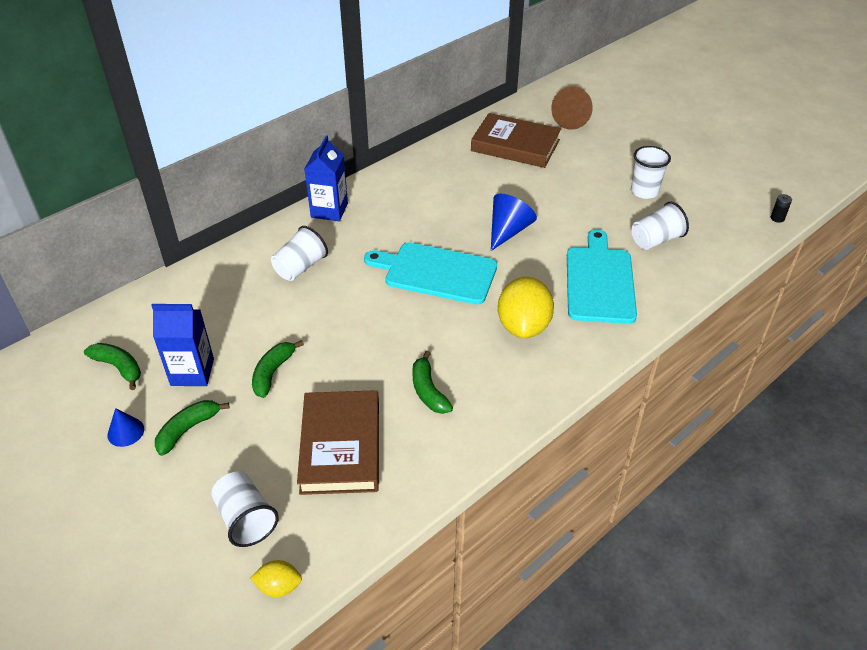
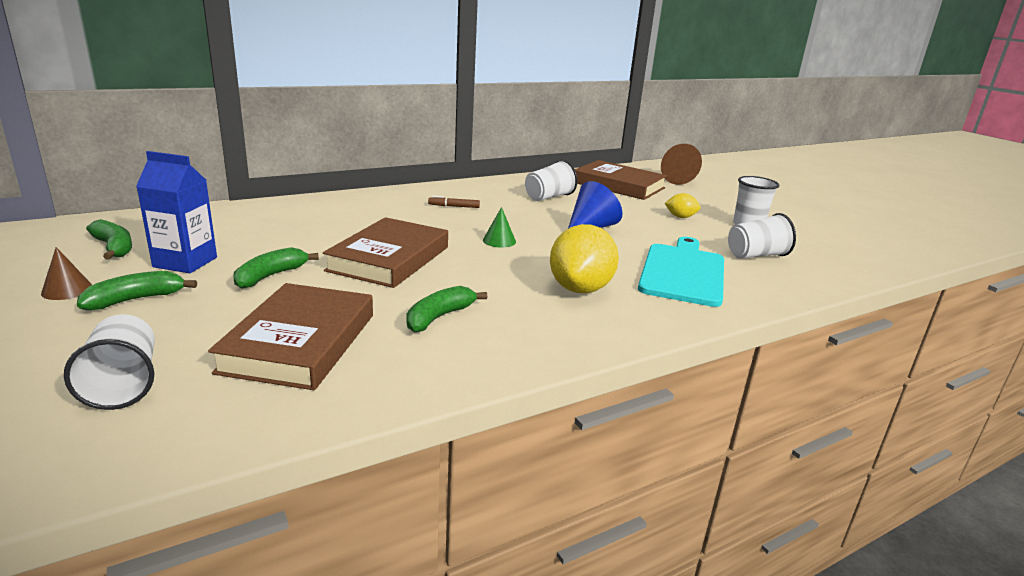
camera: 10 degrees right, 20 degrees down
blue cone [107,408,144,447] -> brown cone [41,247,92,300]
yellow lemon [251,560,302,597] -> yellow lemon moved to [664,193,701,218]
white cup [271,226,328,281] -> white cup moved to [525,160,577,201]
blue carton [304,135,348,221] -> none
turquoise cutting board [364,242,497,305] -> green cone [483,207,516,247]
green banana [412,351,453,414] -> green banana turned 45 degrees clockwise [407,286,487,332]
black battery [771,194,792,223] -> none
none -> brown book [323,217,448,288]
none -> brown marker [428,196,480,208]

